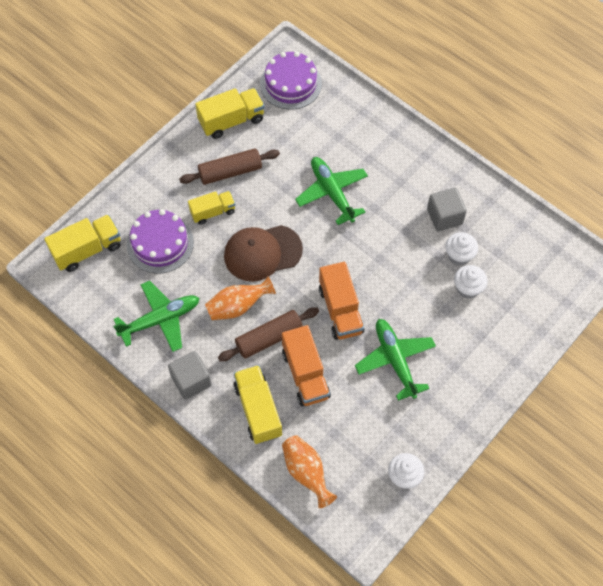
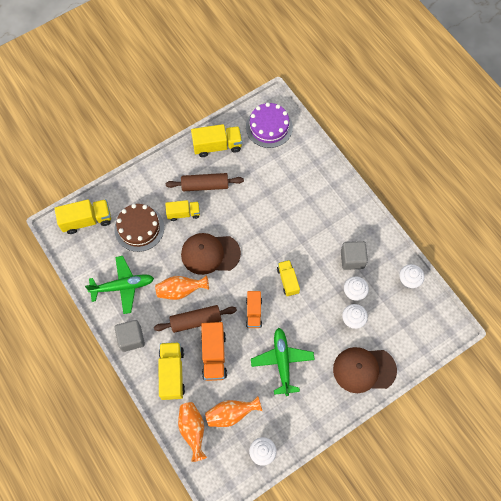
camera: 15 degrees right, 5 degrees up
purple cake [127,209,194,273] -> brown cake [114,204,164,252]
green plane [295,157,368,225] -> none
orange truck [319,262,364,340] -> orange truck [246,291,262,328], size x0.66
none -> orange vase [205,396,262,427]
none -> yellow truck [277,260,300,296]
none -> brown cap [333,347,397,393]
none -> white cupcake [399,264,424,289]

